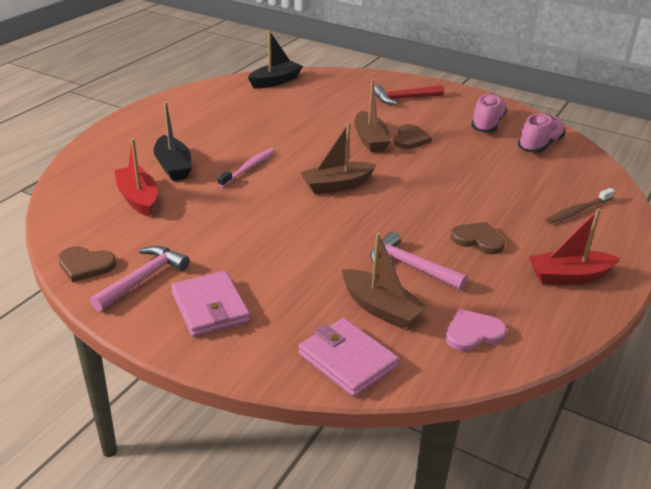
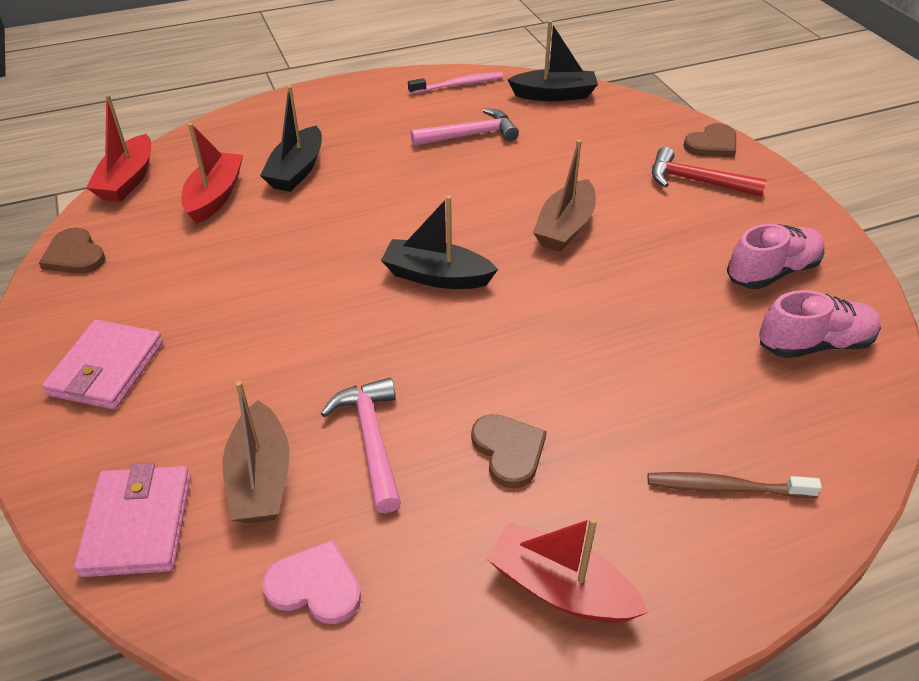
camera: 40 degrees right, 10 degrees up
pink hammer [90,246,190,312] -> pink hammer moved to [410,108,519,146]
pink toothbrush [218,148,275,187] -> pink toothbrush moved to [408,72,503,94]
brown boat [300,122,377,194] -> black boat [381,196,498,289]
brown heart [394,124,432,149] -> brown heart moved to [683,123,736,157]
none -> red boat [86,94,151,202]

